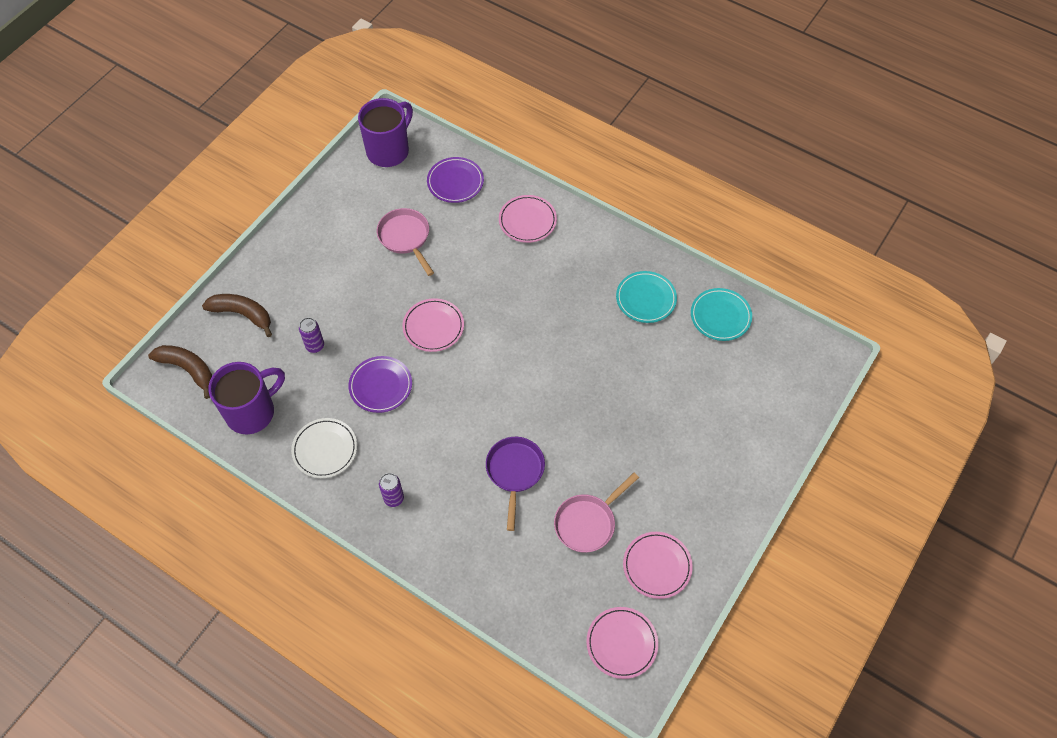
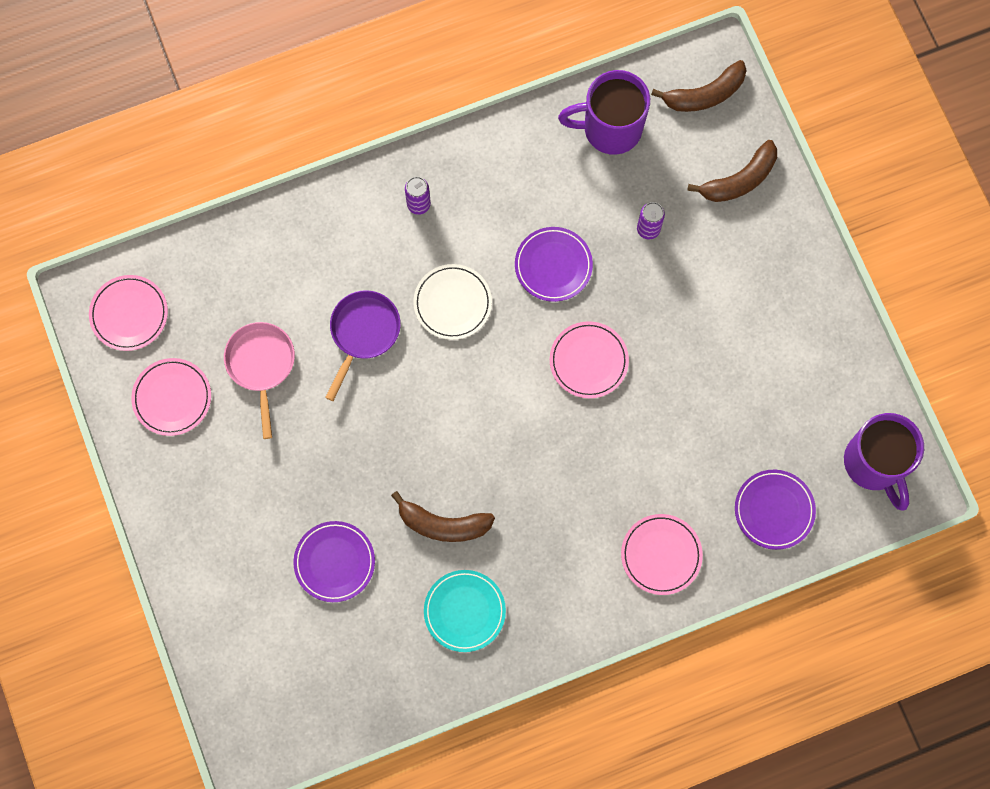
camera: 125 degrees right, 15 degrees up
purple mug [208,362,285,435] -> purple mug turned 90 degrees clockwise [558,70,650,155]
white plate [291,418,357,478] -> white plate moved to [413,264,492,340]
pink pan [377,208,434,276] -> none
purple pan [486,437,545,531] -> purple pan turned 105 degrees counterclockwise [325,290,401,401]
turquoise plate [691,288,752,341] -> none
none -> purple plate [293,521,375,602]
none -> brown banana [391,491,495,542]

